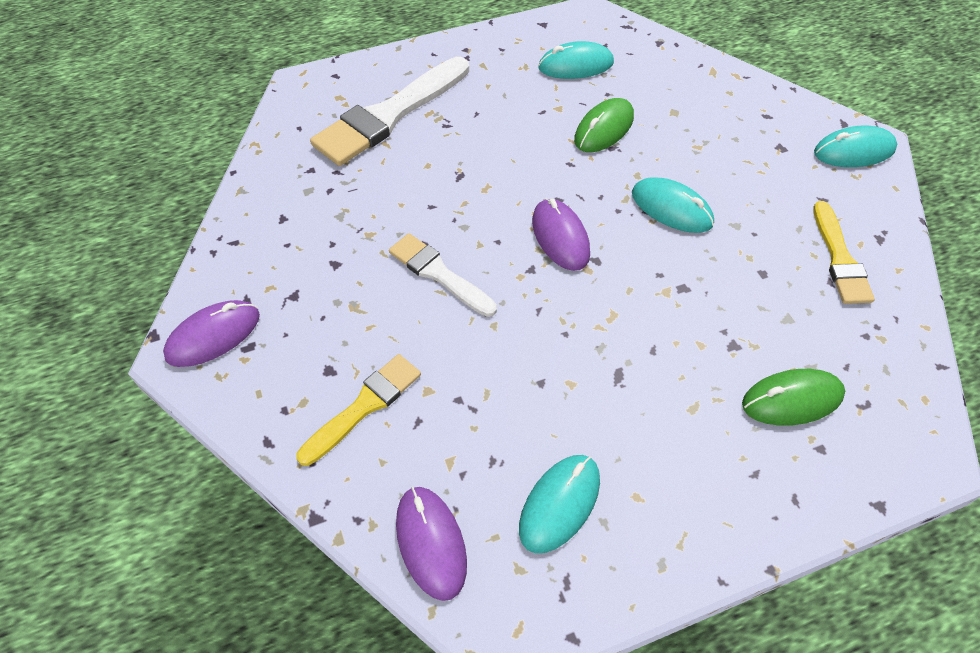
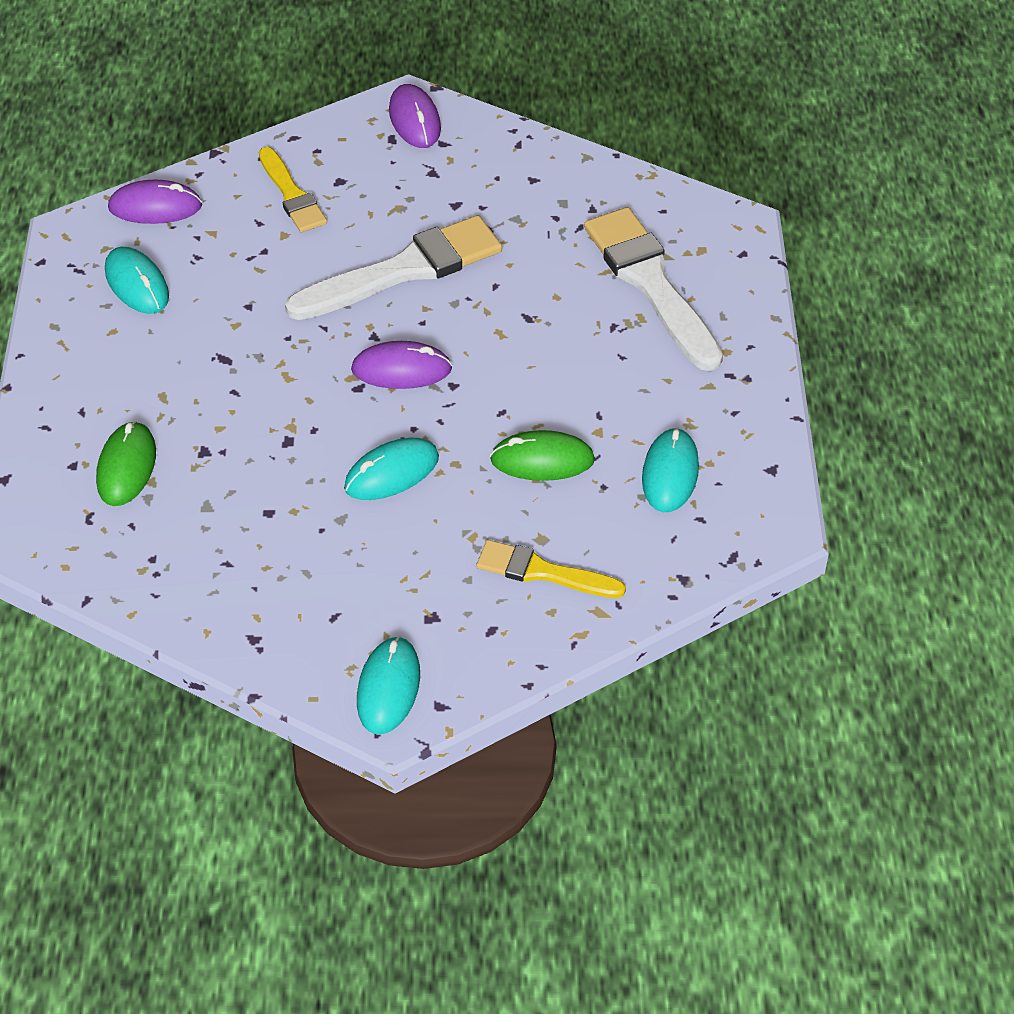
camera: 110 degrees right, 5 degrees down
white brush [389,233,497,317] -> white brush [285,215,502,320], size x1.71
green mouse [574,98,634,152] -> green mouse turned 60 degrees counterclockwise [490,430,595,481]
yellow brush [813,201,875,304] -> yellow brush moved to [476,540,626,598]

